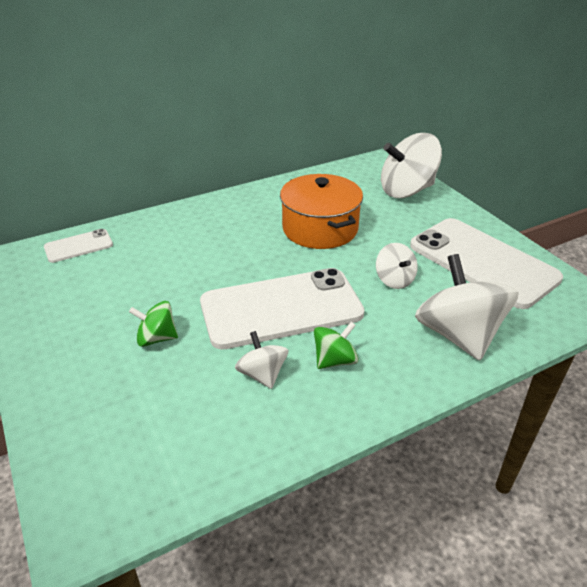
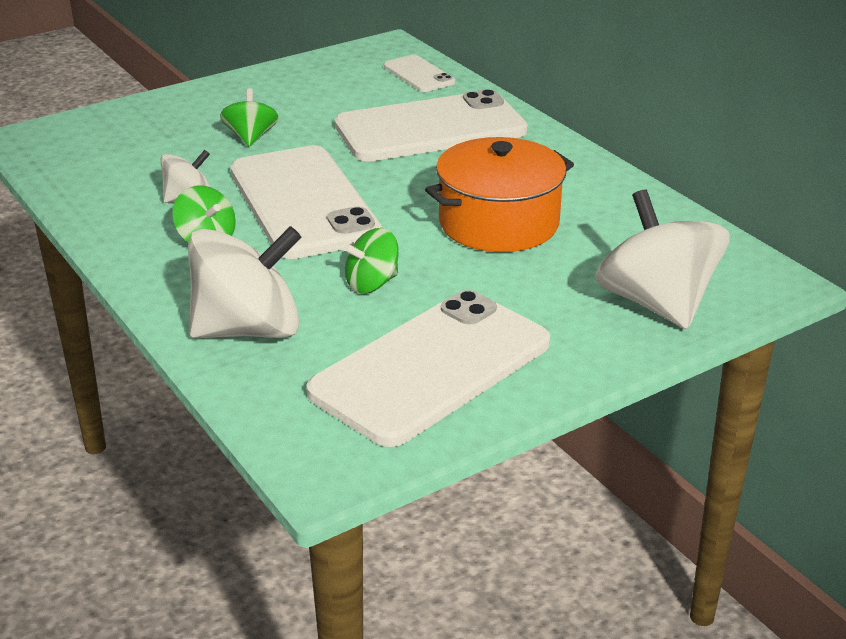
camera: 85 degrees right, 5 degrees down
white spinning top [376,243,418,289] -> green spinning top [343,228,399,293]
none -> white phone [335,89,528,162]

